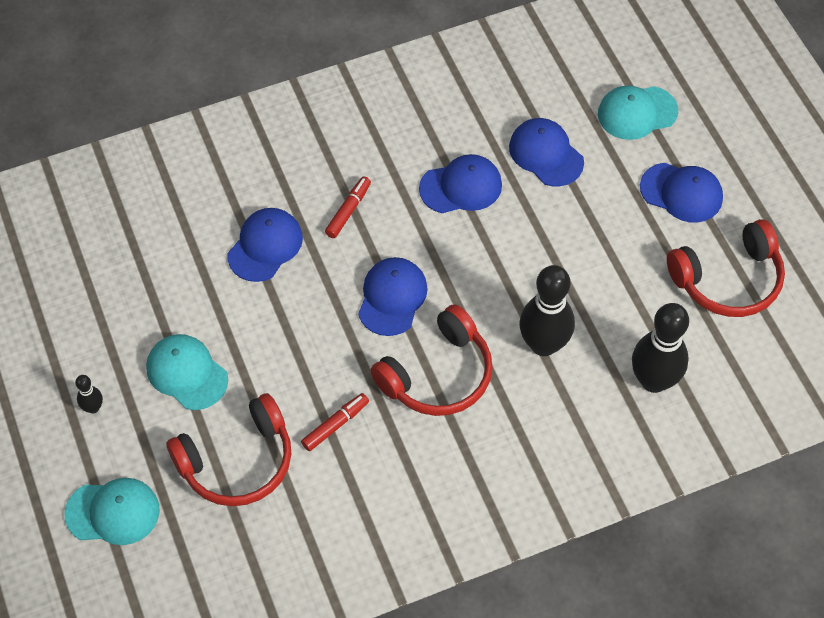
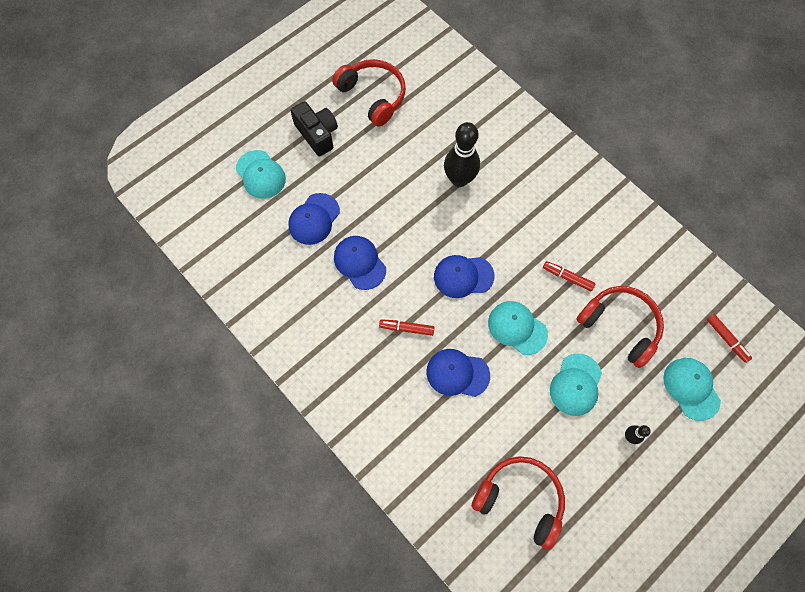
camera: 110 degrees left, 10 degrees up
red headphones [370,304,493,416] -> red headphones moved to [472,456,565,550]
black bowling pin [632,303,689,393] -> none
blue cap [640,163,723,223] -> black camera [291,101,338,156]
none -> turquoise cap [488,301,548,355]
none -> red marker [707,314,752,363]

